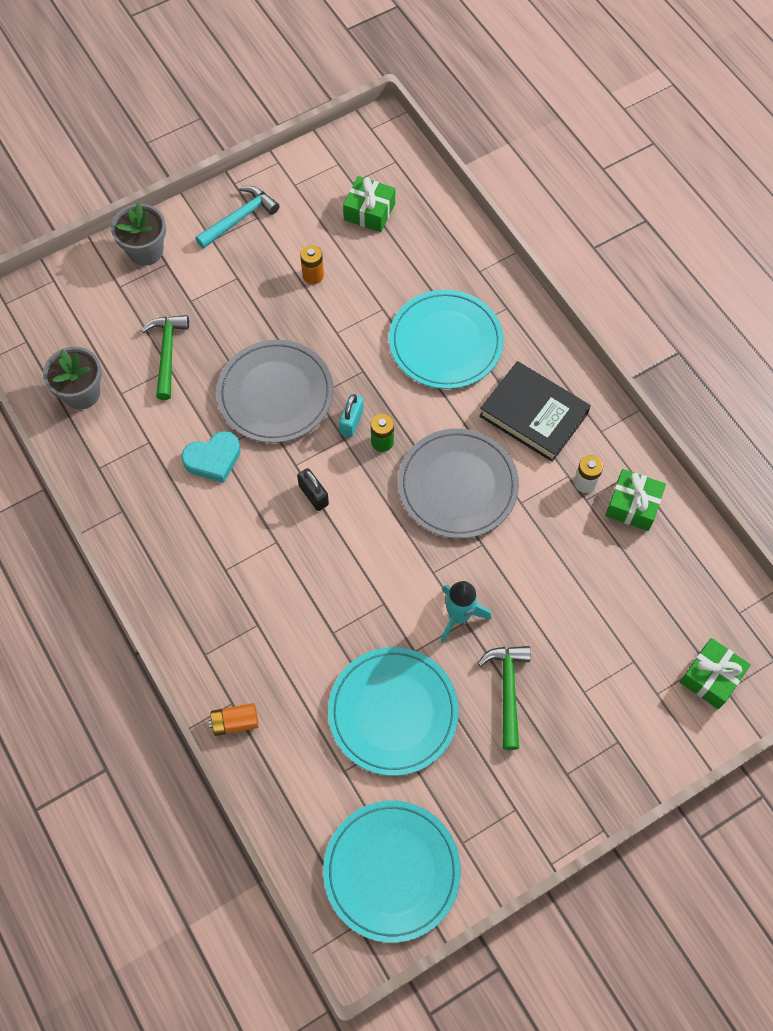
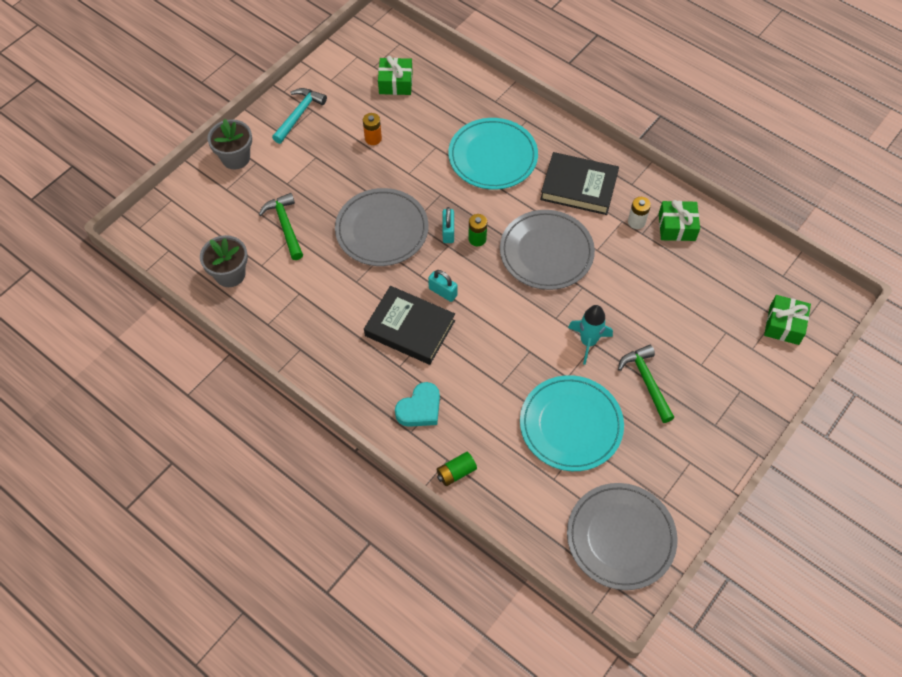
camera: 20 degrees left, 5 degrees down
turquoise heart [181,431,241,483] -> turquoise heart moved to [395,382,440,427]
orange battery [208,703,259,736] -> green battery [436,452,477,486]
black padlock [297,468,329,511] -> turquoise padlock [428,270,458,302]
turquoise plate [323,801,461,943] -> grey plate [567,483,677,590]
none -> black book [364,286,455,365]

